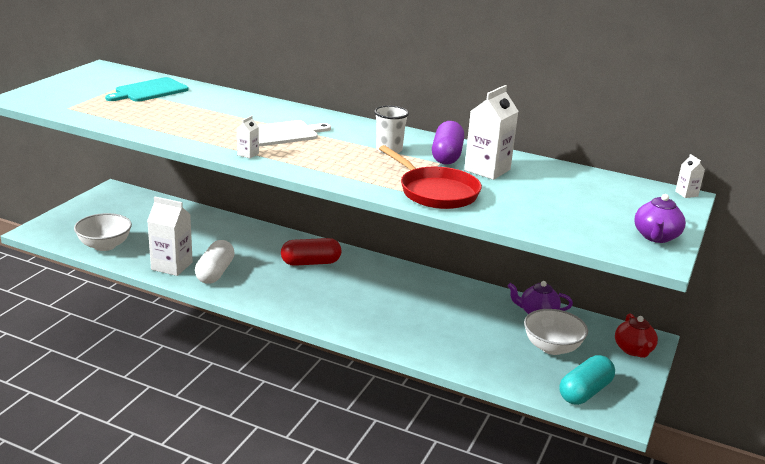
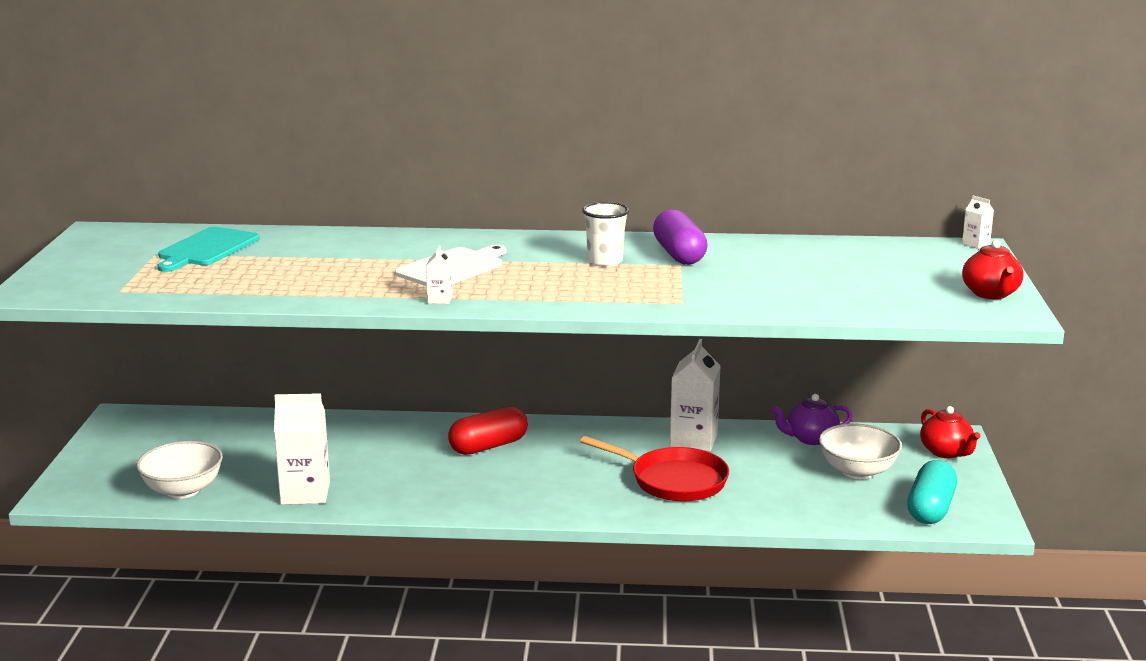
camera: 20 degrees left, 5 degrees down
white capsule [195,240,235,284] -> none
red pan [379,145,482,209] -> red pan moved to [580,436,729,502]
white carton [464,85,519,180] -> white carton moved to [670,339,720,451]
purple teapot [635,194,686,243] -> red teapot [962,240,1023,299]

